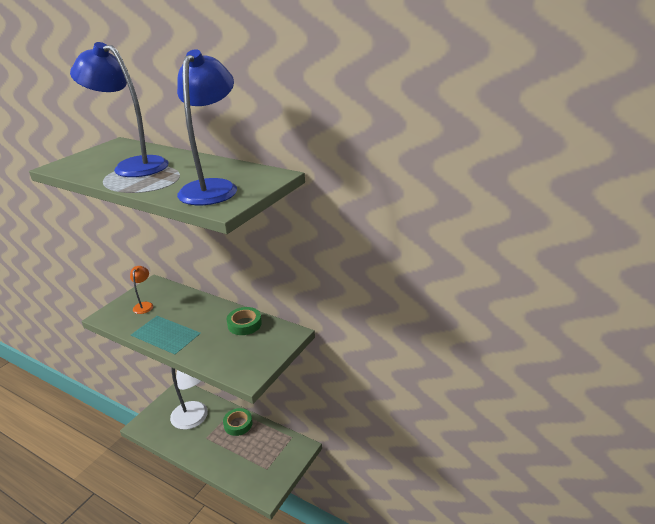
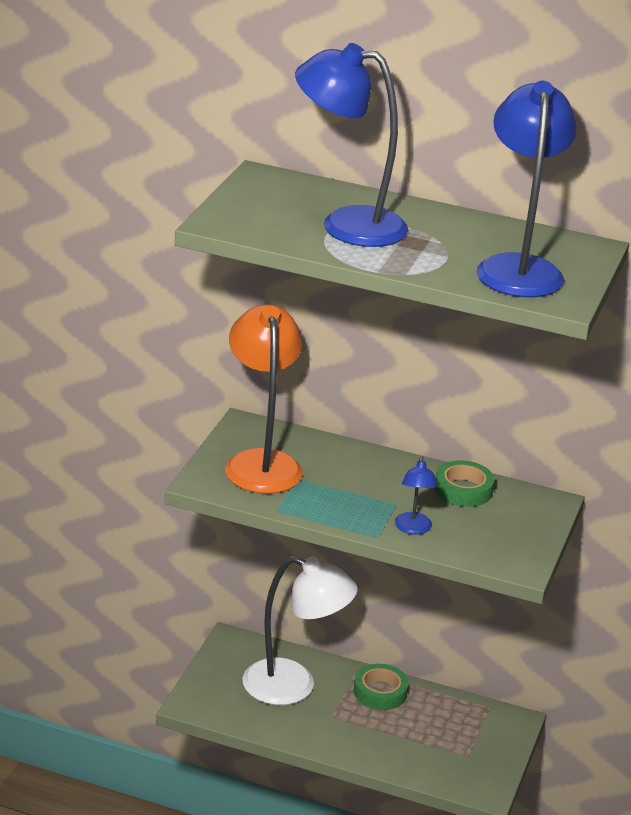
camera: 15 degrees left, 0 degrees up
orange lamp [130,266,153,314] -> orange lamp [225,304,303,494], size x2.14
none -> blue lamp [395,456,438,535]

